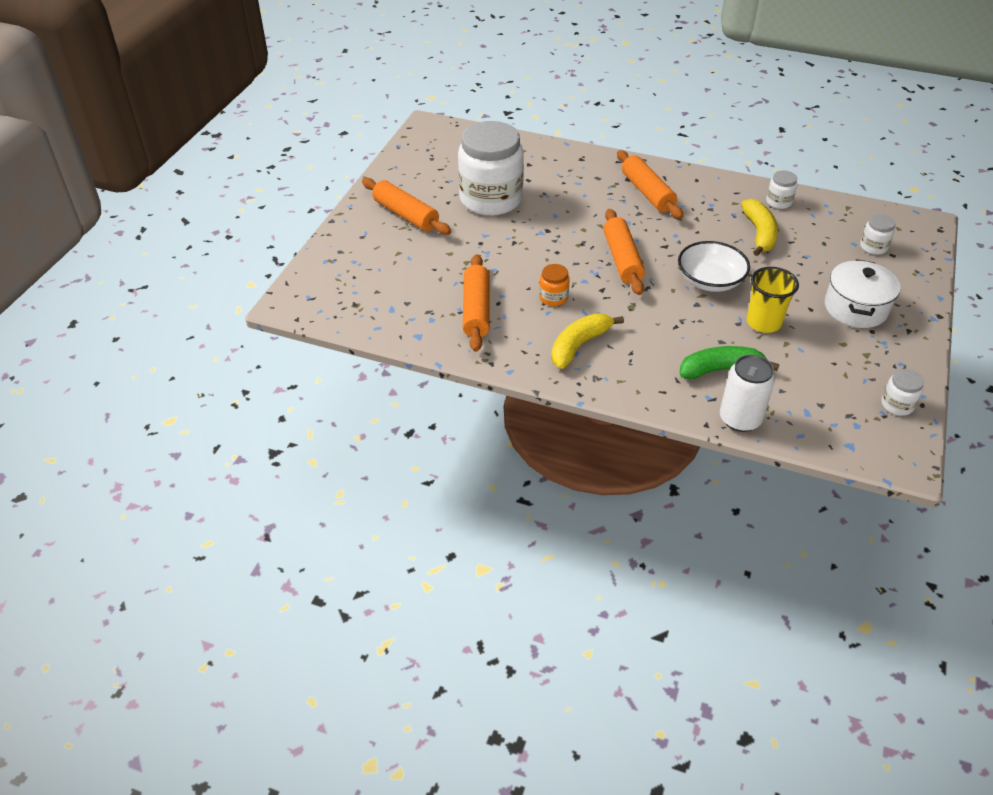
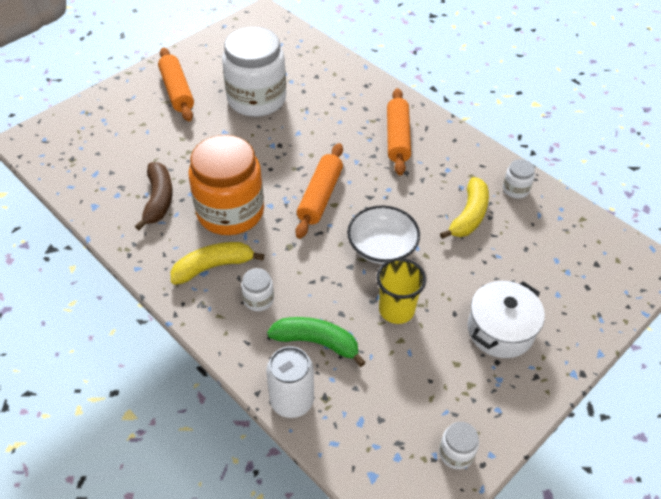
camera: 25 degrees right, 5 degrees up
orange rolling pin [463,254,490,352] -> brown banana [135,162,173,230]
orange jar [539,264,570,306] -> orange jar [189,135,264,235], size x2.42
white jar [860,214,895,255] -> white jar moved to [241,268,274,311]

